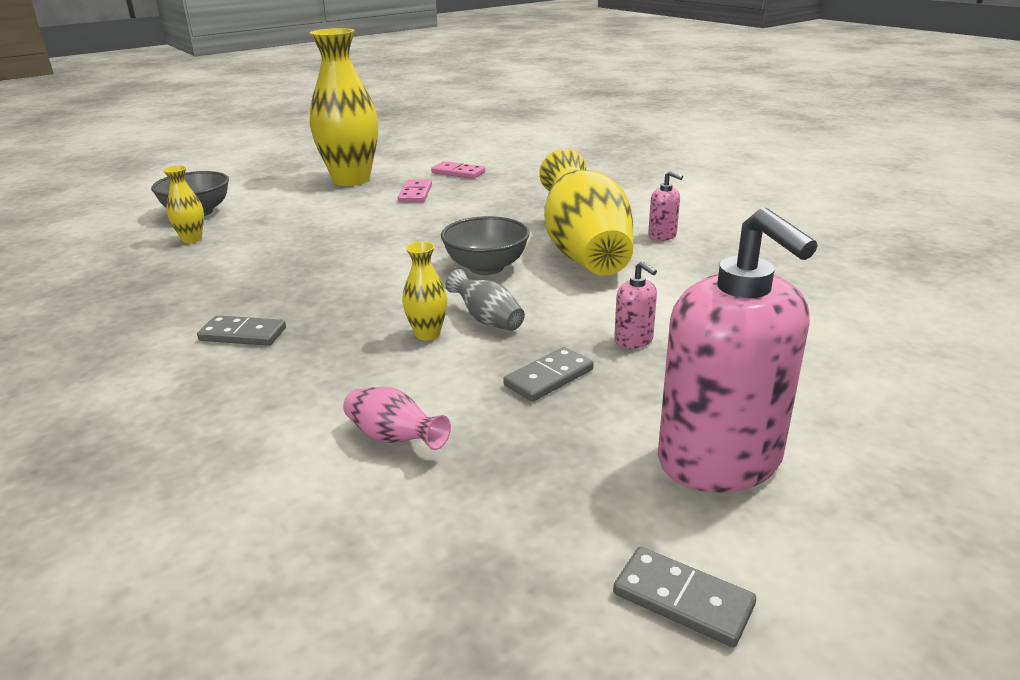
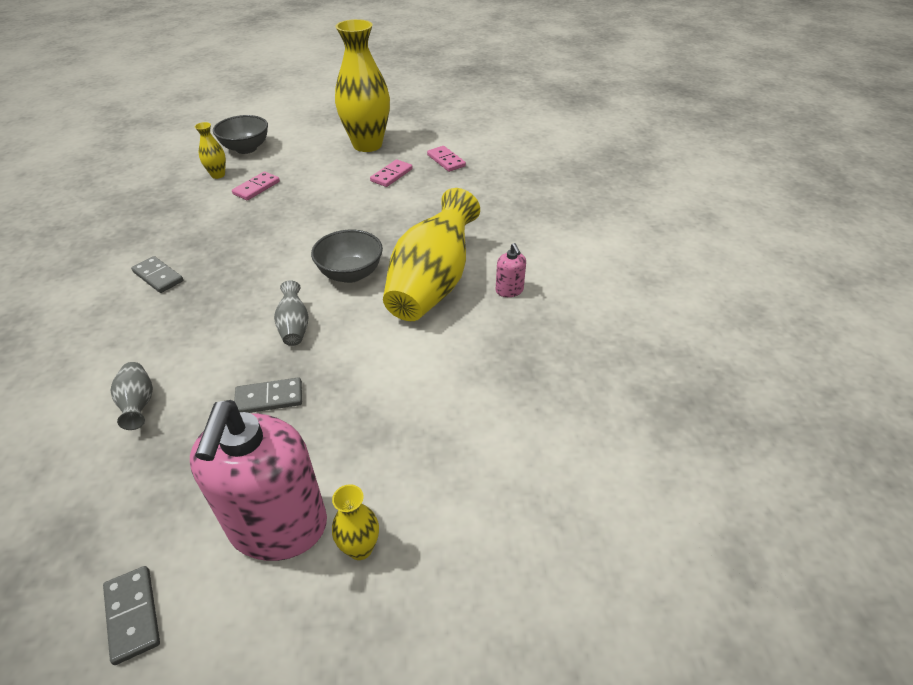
camera: 30 degrees right, 15 degrees up
pink vase [343,387,451,450] -> grey vase [110,362,153,430]
yellow vase [402,241,447,341] -> yellow vase moved to [332,484,379,560]
pink soap dispenser [614,261,657,349] -> none
none -> pink domino [232,172,280,200]

